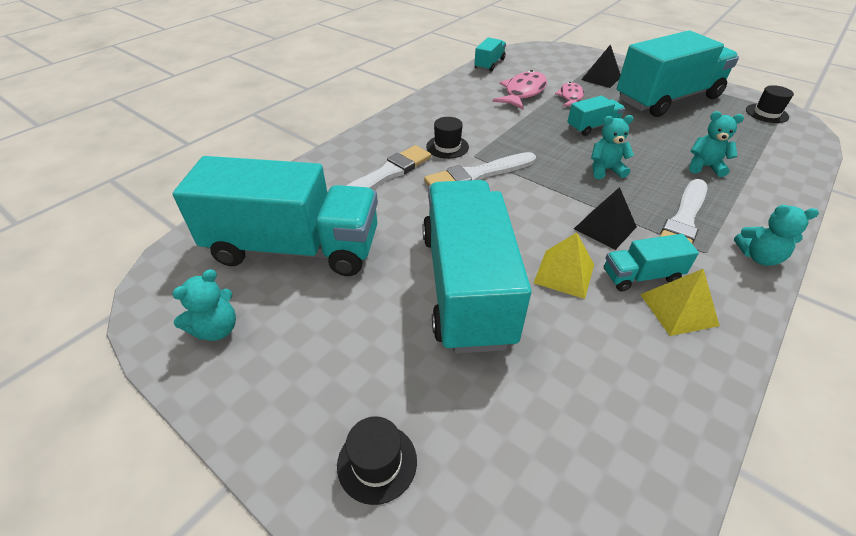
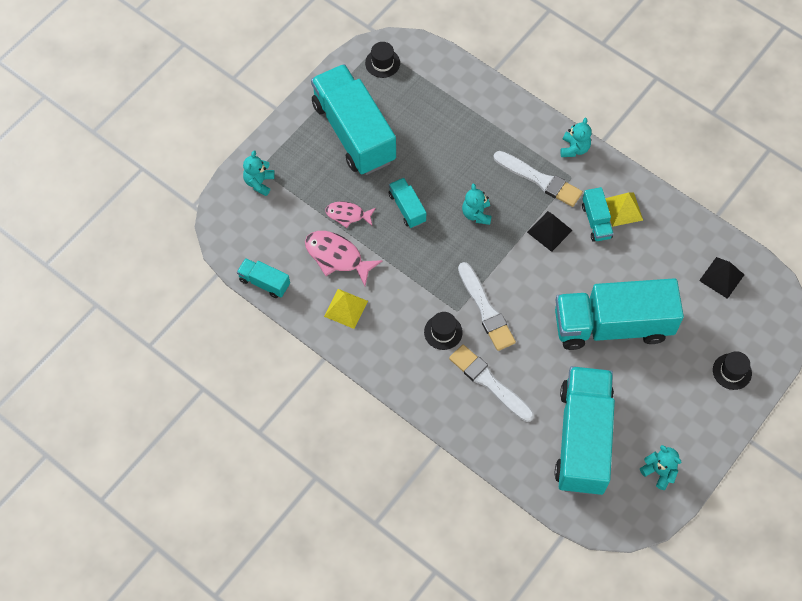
camera: 90 degrees left, 20 degrees up
yellow pyramid [534,233,594,299] -> yellow pyramid moved to [324,289,368,329]
black pyramid [581,44,621,88] -> black pyramid moved to [699,257,744,299]
turquoise teddy bear [689,111,744,177] -> turquoise teddy bear moved to [243,150,275,196]

